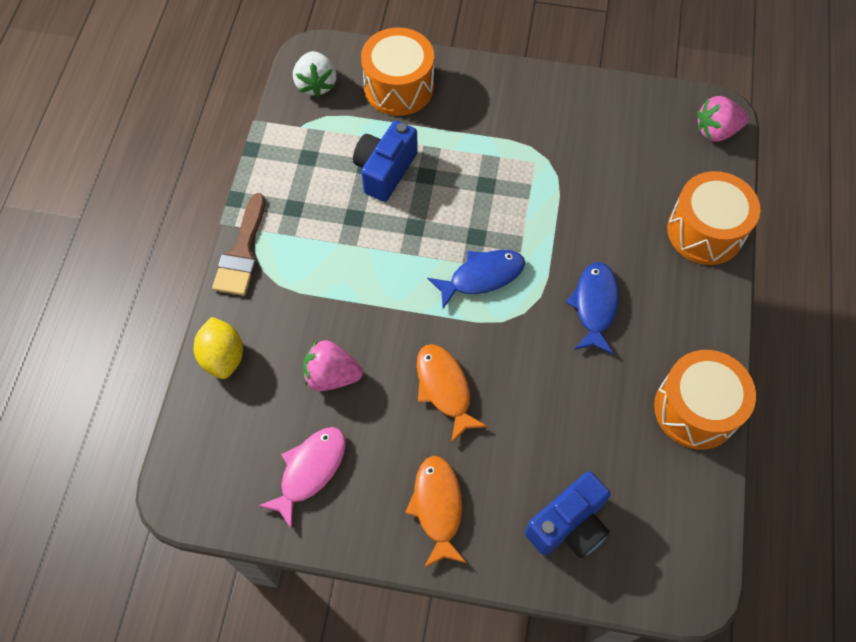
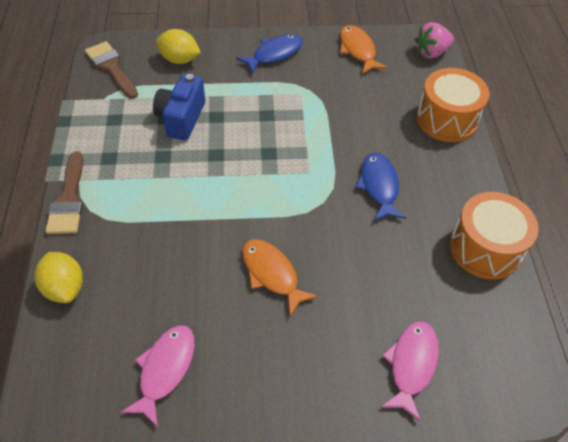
camera: 15 degrees left, 10 degrees down
white strawberry [293,51,337,98] -> brown brush [85,41,138,99]
pink strawberry [303,340,363,391] -> none
orange drum [361,27,434,116] -> yellow lemon [156,29,201,64]
orange fish [405,456,467,568] -> orange fish moved to [340,25,387,74]
blue fish [427,250,525,309] -> blue fish moved to [236,34,303,74]
blue camera [525,471,611,559] -> pink fish [381,321,439,421]

